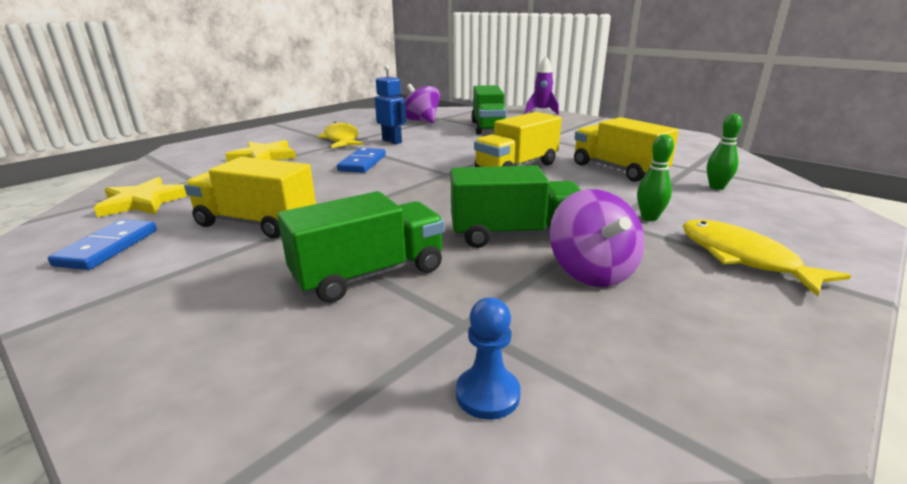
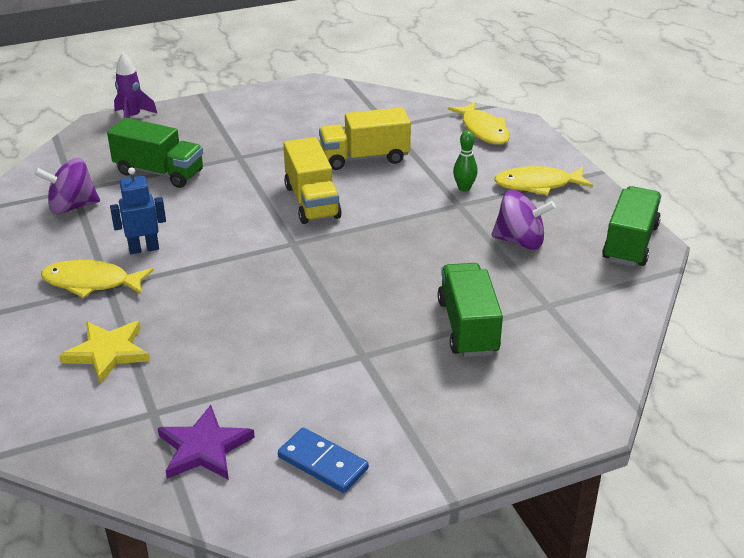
camera: 65 degrees left, 10 degrees up
yellow star [94,177,188,217] -> purple star [158,405,255,480]
yellow truck [184,157,316,238] -> none
blue domino [337,148,386,173] -> none
green truck [451,165,581,248] -> green truck moved to [602,186,661,267]
blue pawn [456,297,521,420] -> none
green bowling pin [707,114,743,190] -> none
none -> yellow fish [448,101,510,145]

